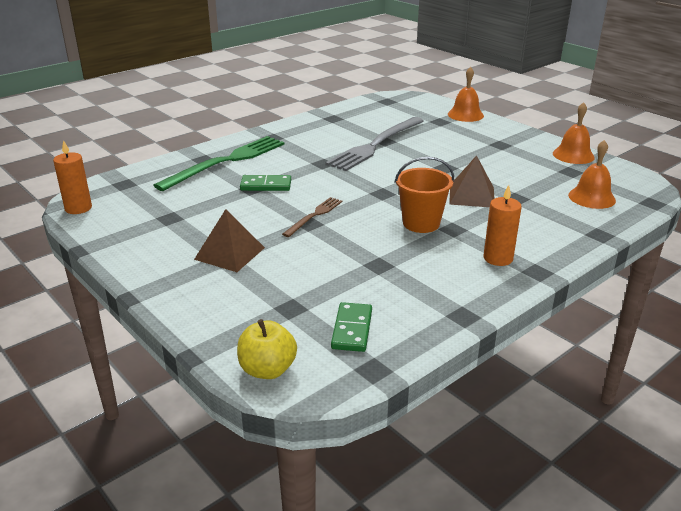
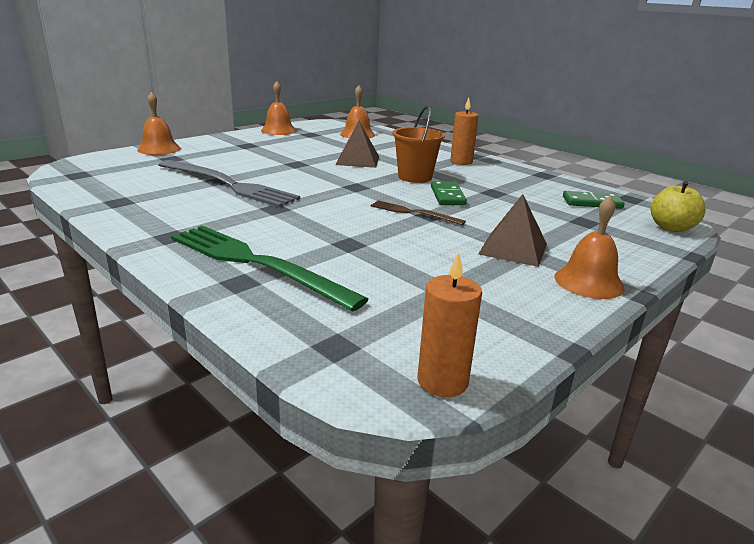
camera: 95 degrees left, 5 degrees down
green domino [240,175,291,191] -> green domino moved to [431,181,467,205]
none -> orange bell [555,195,625,299]

